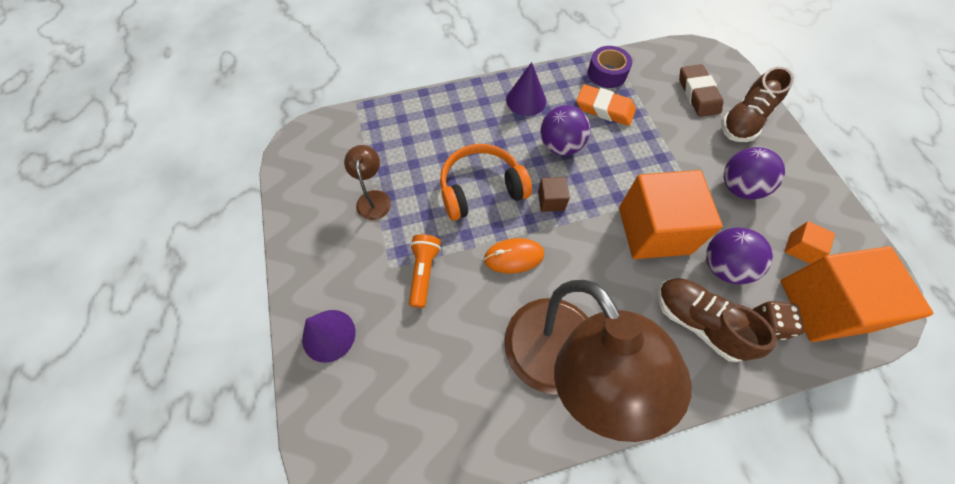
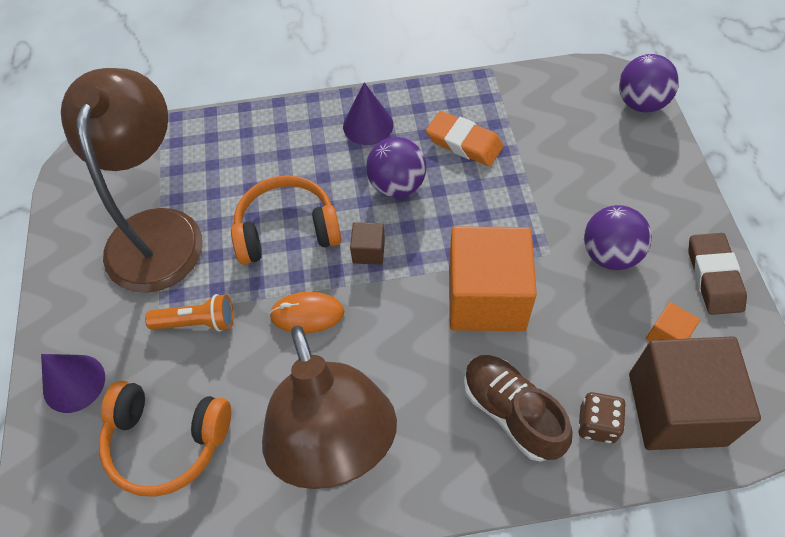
camera: 10 degrees right, 5 degrees down
brown lamp [344,145,391,220] -> brown lamp [61,68,203,293], size x2.35
orange flashlight [409,234,441,308] -> orange flashlight turned 75 degrees clockwise [145,294,234,332]
purple tape [588,46,632,88] -> none
brown eraser [679,64,723,117] -> brown eraser moved to [688,233,747,315]
purple ball [706,228,773,284] -> purple ball moved to [619,54,679,113]
brown shoe [721,67,794,142] -> none
orange cube [781,246,933,342] -> brown cube [629,336,761,450]
none -> orange headphones [99,381,231,497]

